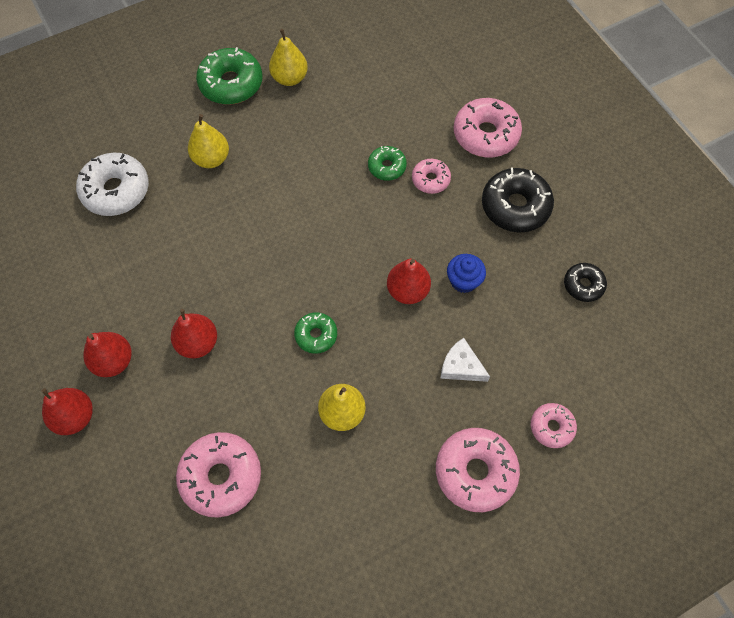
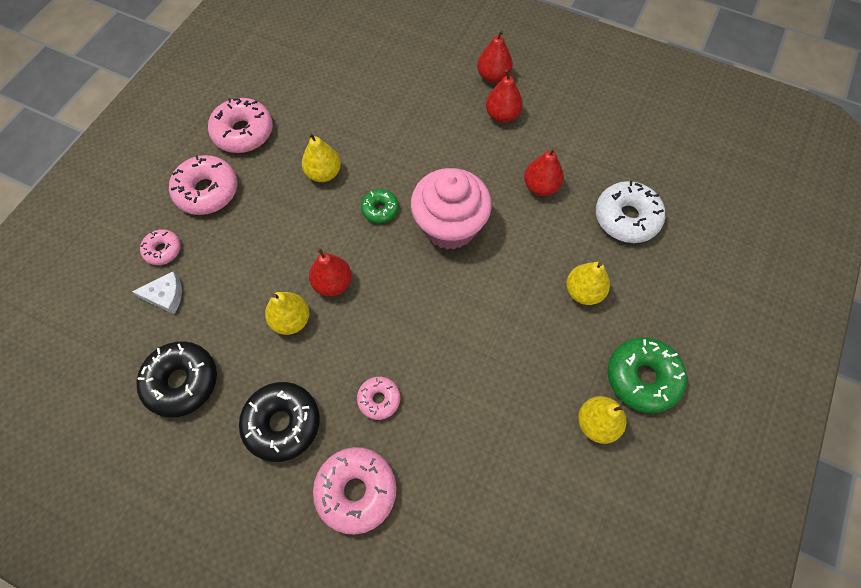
camera: 145 degrees right, 0 degrees up
red pear [171,309,217,358] -> red pear moved to [524,148,564,196]
pink donut [176,432,261,518] -> pink donut moved to [208,98,273,153]
green donut [368,146,407,181] -> none
white cheese [440,338,490,382] -> white cheese moved to [132,271,182,314]
blue cupcake [447,254,486,293] -> yellow pear [265,292,309,335]
black donut [564,263,607,302] -> black donut [136,341,217,418], size x1.77
none -> pink cupcake [411,168,492,250]

